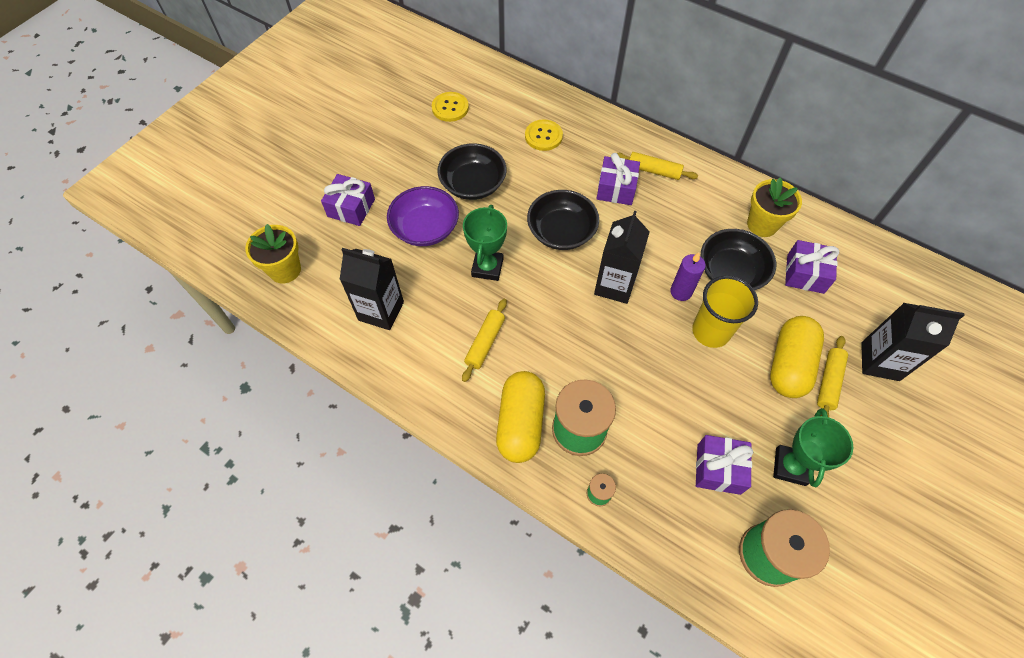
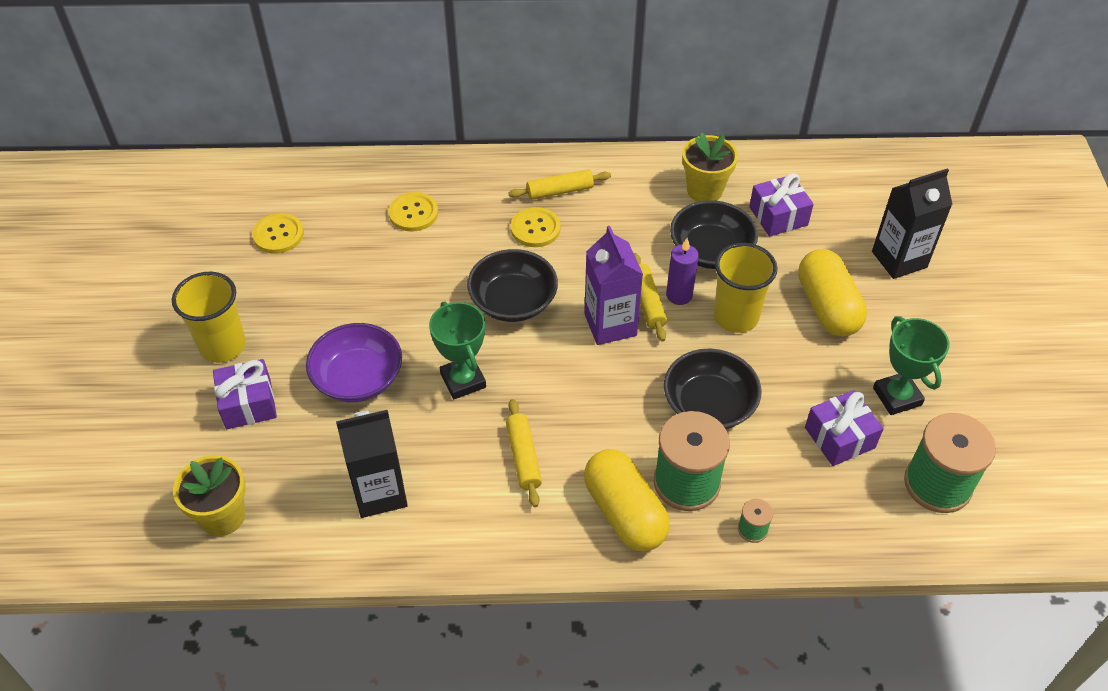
camera: 35 degrees left, 10 degrees down
black bowl [438,143,507,200] -> black bowl moved to [664,349,761,429]
black carton [594,211,650,304] -> purple carton [584,226,643,345]
purple gift [596,153,640,205] -> yellow button [511,207,561,247]
yellow rolling pin [817,336,848,417] -> yellow rolling pin moved to [634,253,667,342]
none -> yellow cup [172,272,246,363]

